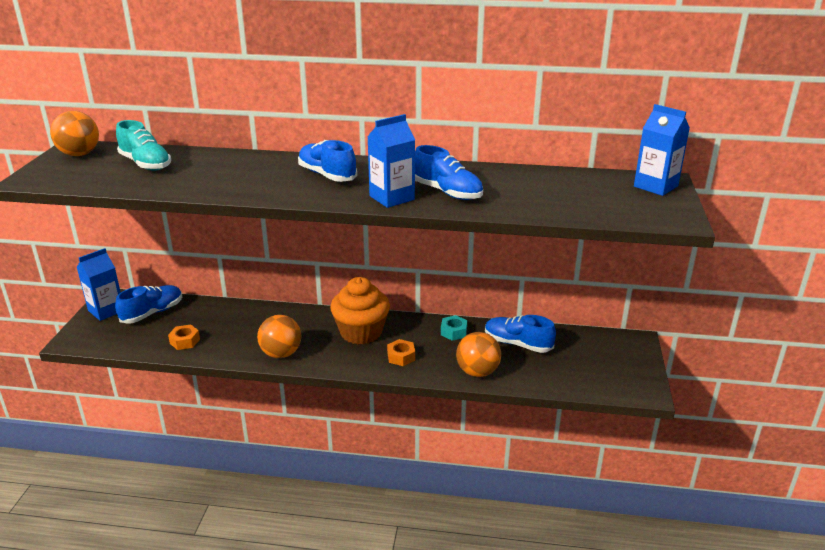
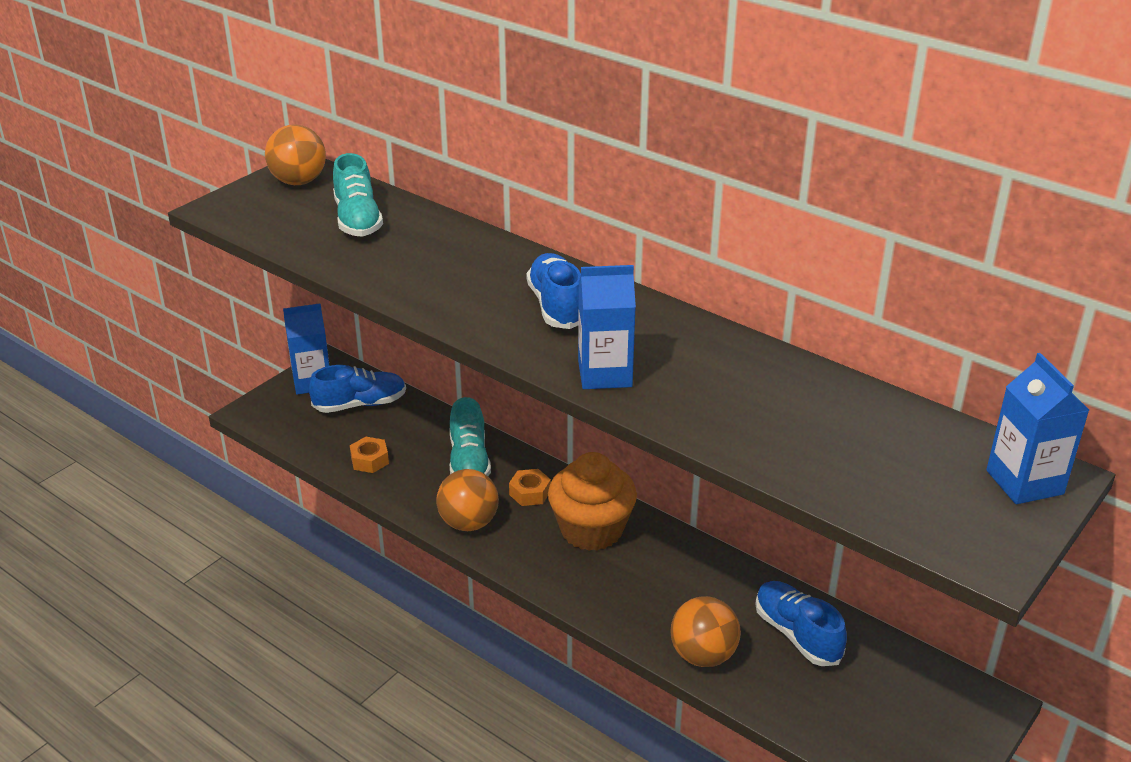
camera: 30 degrees right, 5 degrees up
orange nut [387,339,415,366] -> orange nut moved to [509,469,551,506]
blue shoe [415,145,483,200] -> none
turquoise nut [441,315,467,341] -> none
none -> turquoise shoe [450,397,491,476]

